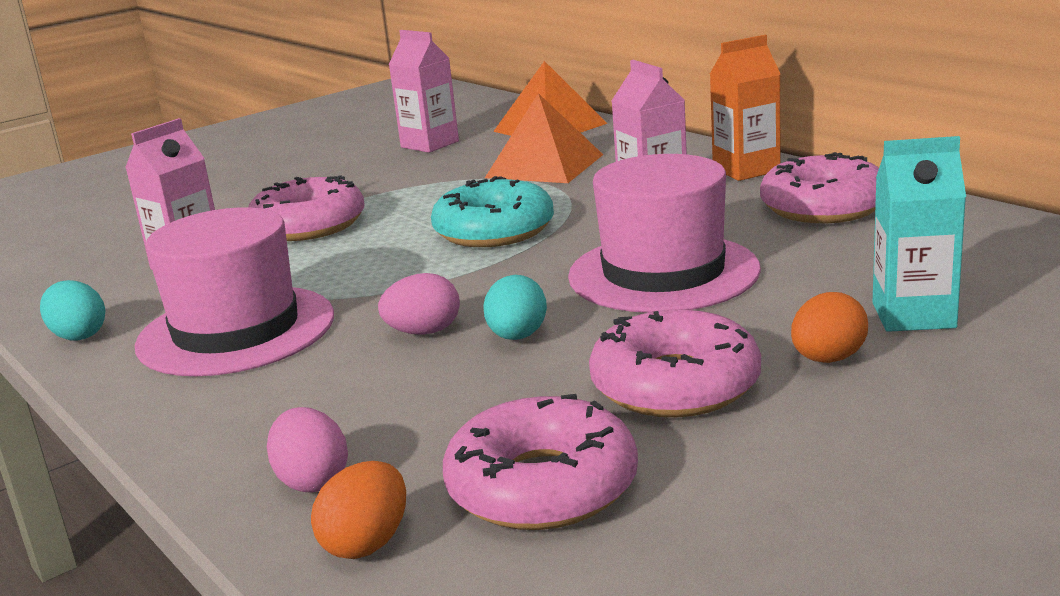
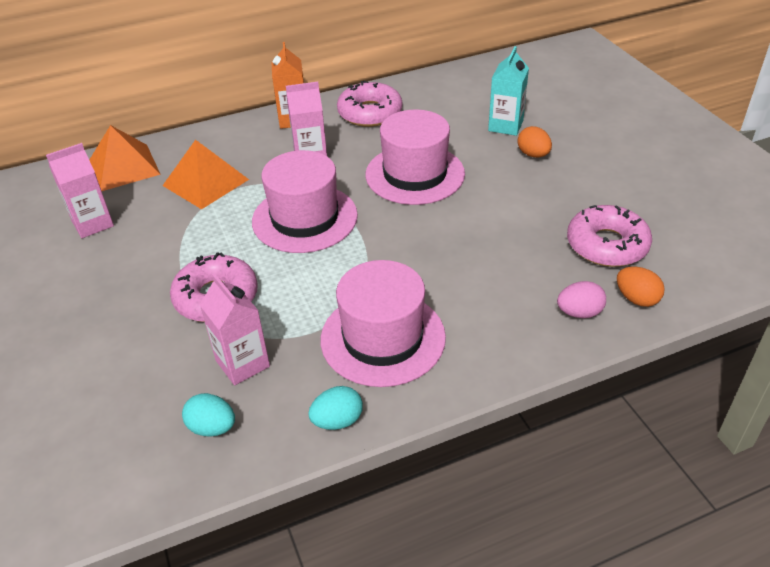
camera: 75 degrees left, 20 degrees up
pink egg [378,273,460,335] -> none
turquoise donut [431,176,554,247] -> pink hat [252,150,358,253]
turquoise egg [483,275,547,340] -> turquoise egg moved to [182,393,235,437]
pink donut [589,310,761,417] -> none

